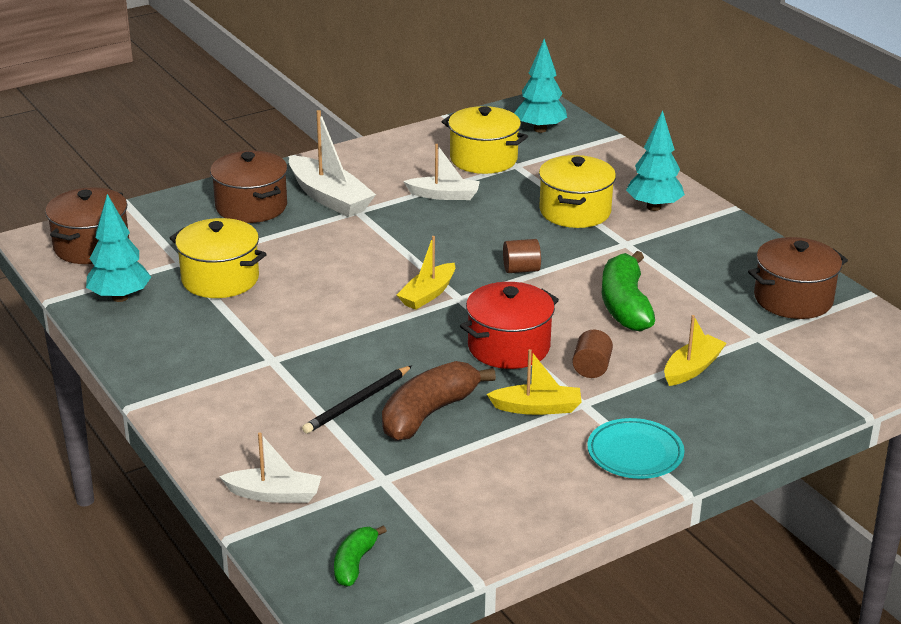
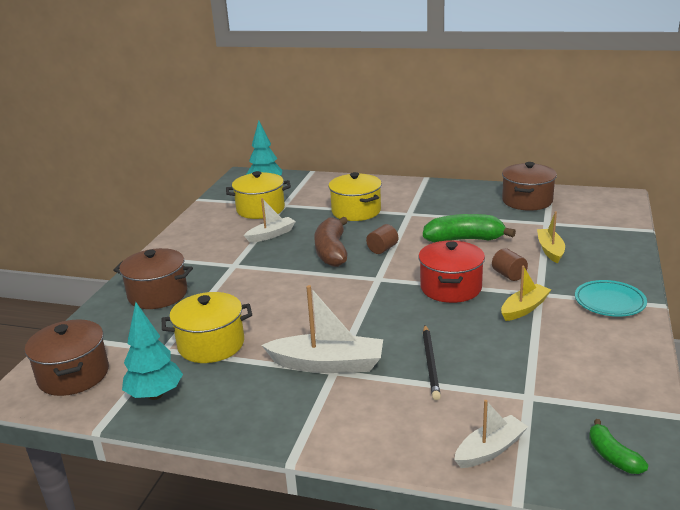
camera: 40 degrees left, 5 degrees down
white boat [289,110,376,217] -> white boat moved to [262,285,383,373]
brown banana [382,361,496,441] -> brown banana moved to [314,217,348,267]
yellow boat [397,236,455,310] -> none
green banana [602,251,655,331] -> green banana turned 135 degrees clockwise [423,214,516,242]
turquoise tree [626,110,685,211] -> none

